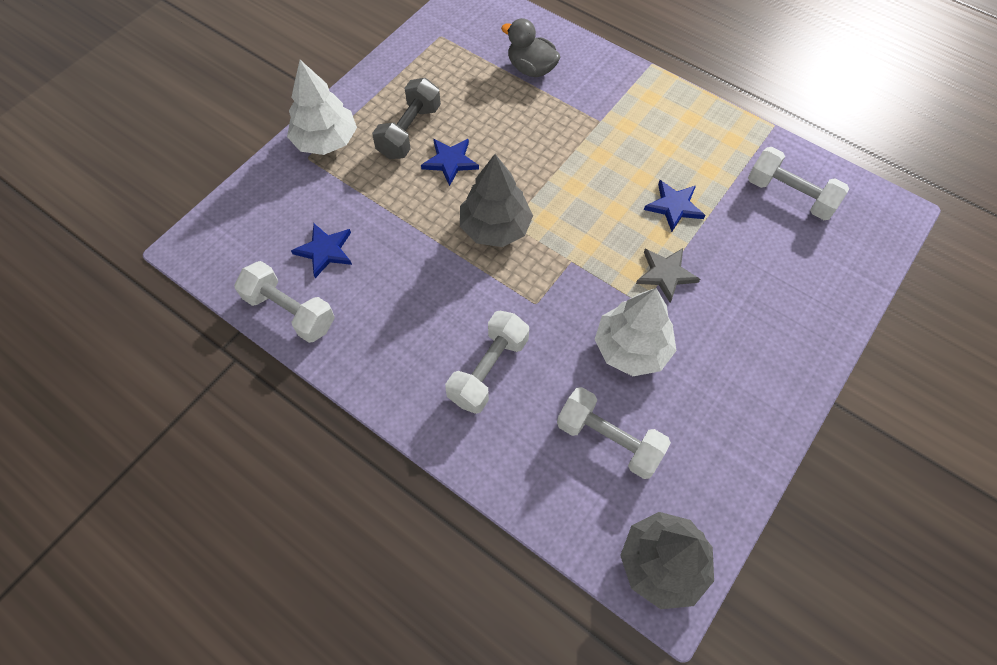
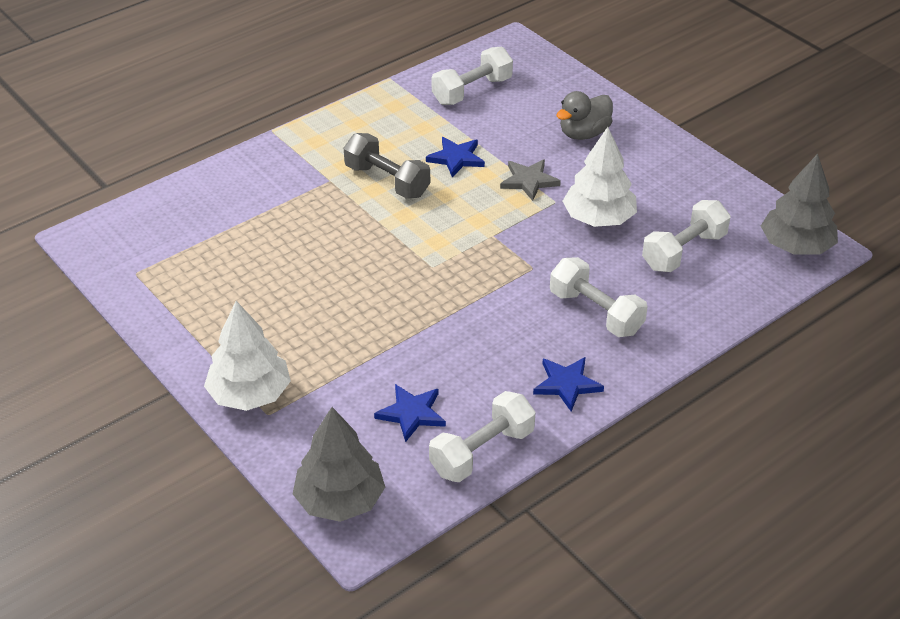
camera: 75 degrees left, 20 degrees down
grey dumbbell [372,78,441,159] -> grey dumbbell moved to [344,133,430,198]
blue star [421,139,479,186] -> blue star moved to [533,357,604,412]
grey tree [460,154,533,247] -> grey tree moved to [293,407,385,522]
grey duck [501,18,560,77] -> grey duck moved to [556,91,613,140]

